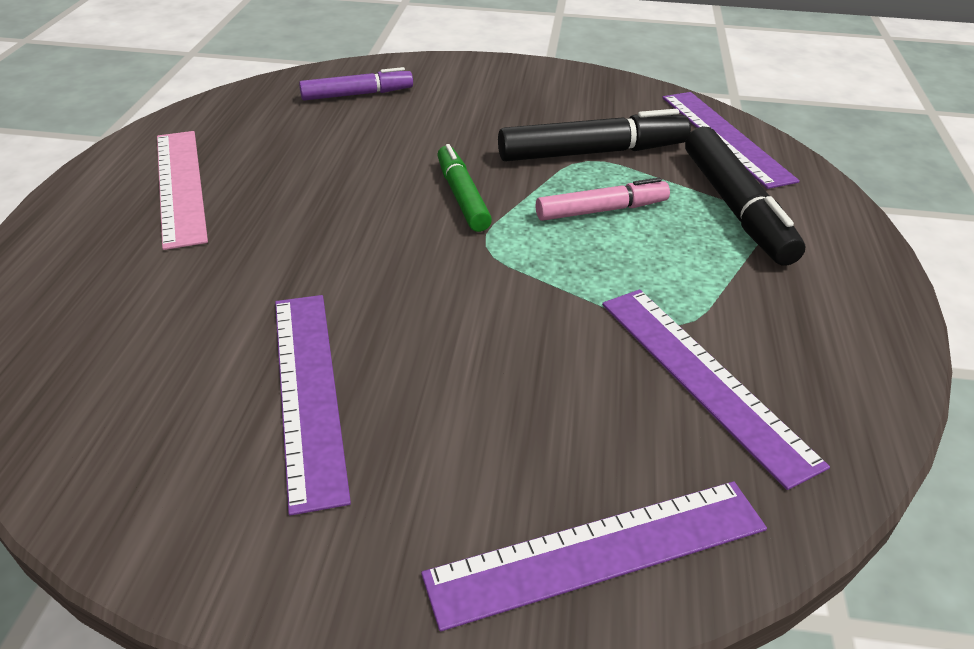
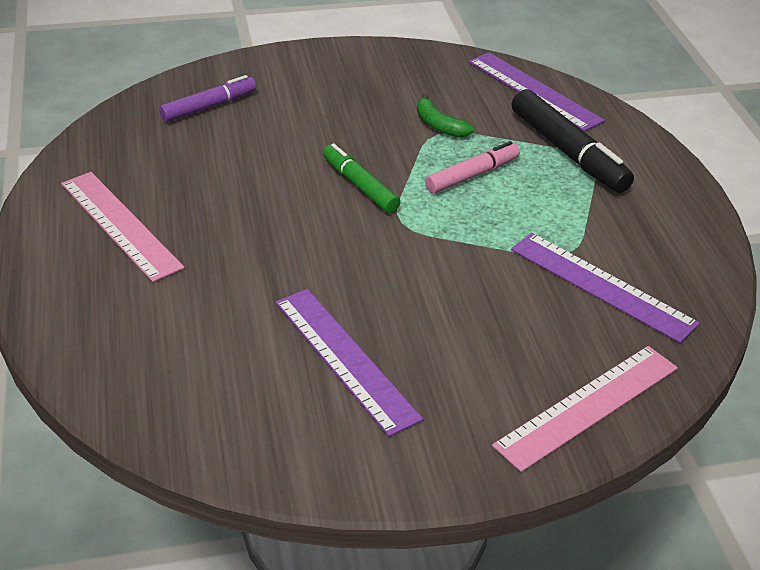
camera: 20 degrees left, 0 degrees up
purple ruler [421,481,767,632] -> pink ruler [492,346,678,472]
black marker [498,109,691,162] -> green banana [417,93,474,138]

